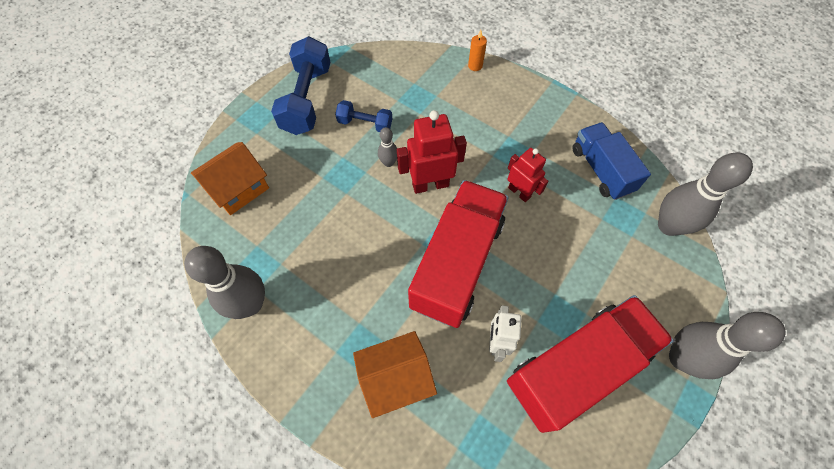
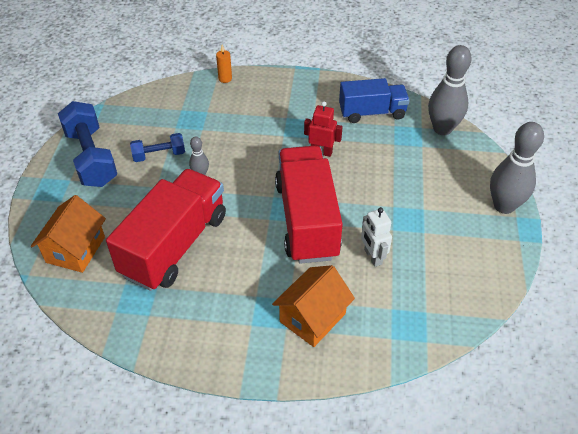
camera: 30 degrees left, 15 degrees down
grey bowling pin [184,246,265,319] -> none
red robot [397,110,467,194] -> none
red truck [507,295,674,433] -> red truck moved to [106,169,226,291]
blue truck [572,122,651,200] -> blue truck turned 135 degrees clockwise [339,78,410,123]

